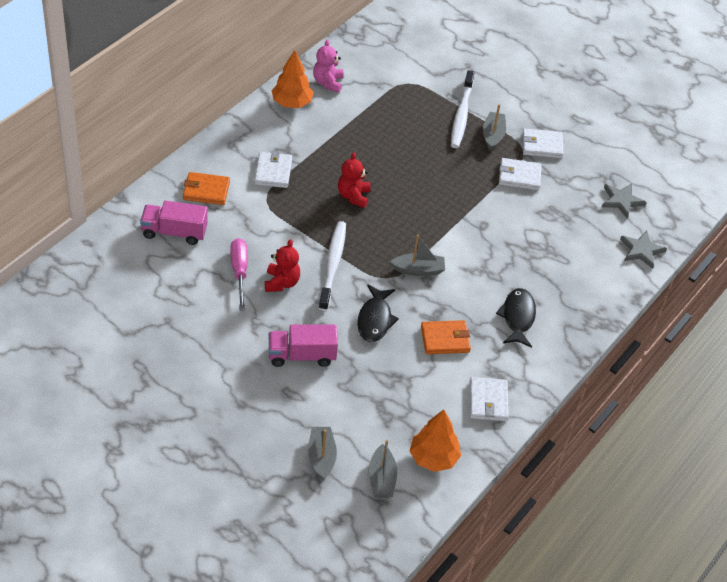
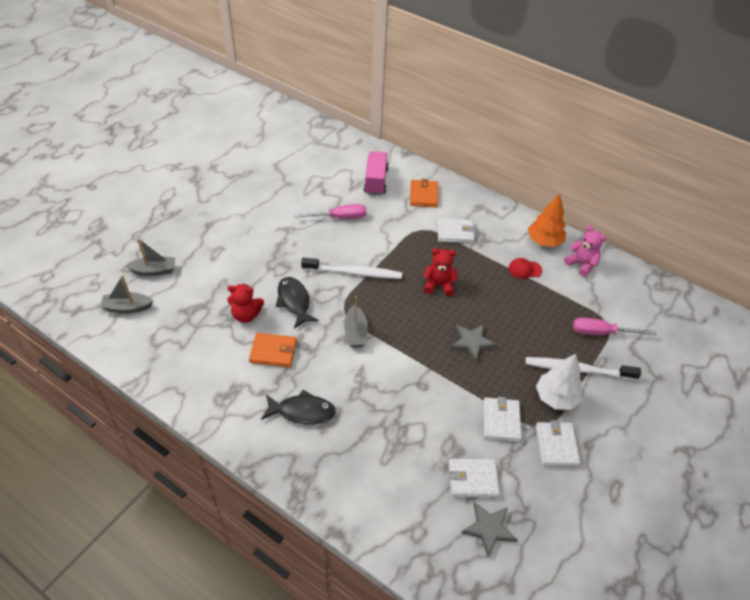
camera: 90 degrees right, 0 degrees up
red teddy bear [265,239,300,292] -> red teddy bear moved to [227,284,264,323]
pink truck [269,324,338,367] -> none
pink teddy bear [313,39,344,93] -> pink teddy bear turned 45 degrees clockwise [564,225,606,277]
black fish [357,284,399,342] -> black fish turned 60 degrees clockwise [276,277,319,328]
orange tree [410,409,461,472] -> none
orange wallet [421,320,471,354] -> orange wallet turned 75 degrees counterclockwise [249,333,297,367]
white wallet [470,377,509,421] -> white wallet moved to [448,459,500,497]
grey boat [483,104,506,151] -> white tree [536,354,582,410]
grey star [620,231,667,269] -> grey star moved to [451,324,497,361]
none -> red cap [509,258,542,279]
none -> pink screwdriver [573,317,657,335]

